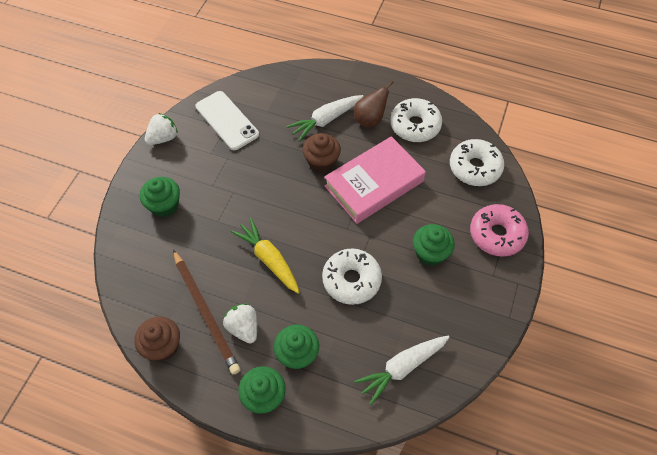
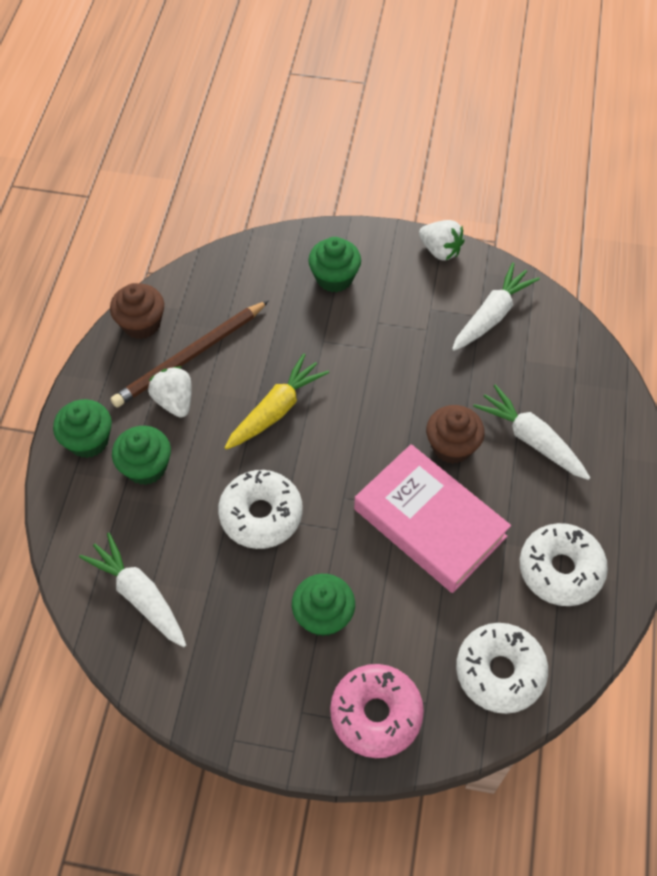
camera: 80 degrees right, 0 degrees up
white phone [196,91,259,150] -> white carrot [452,263,540,351]
white strawberry [223,303,257,344] -> white strawberry turned 75 degrees counterclockwise [148,367,192,418]
brown pear [354,81,394,128] -> none

